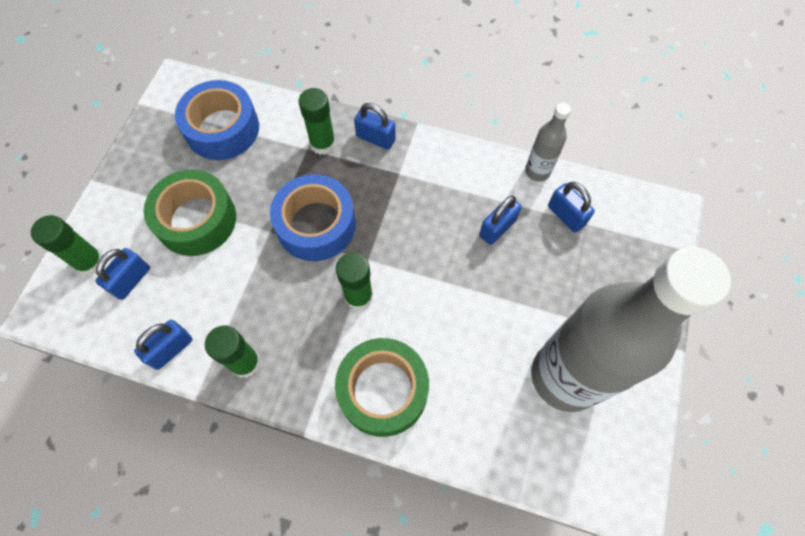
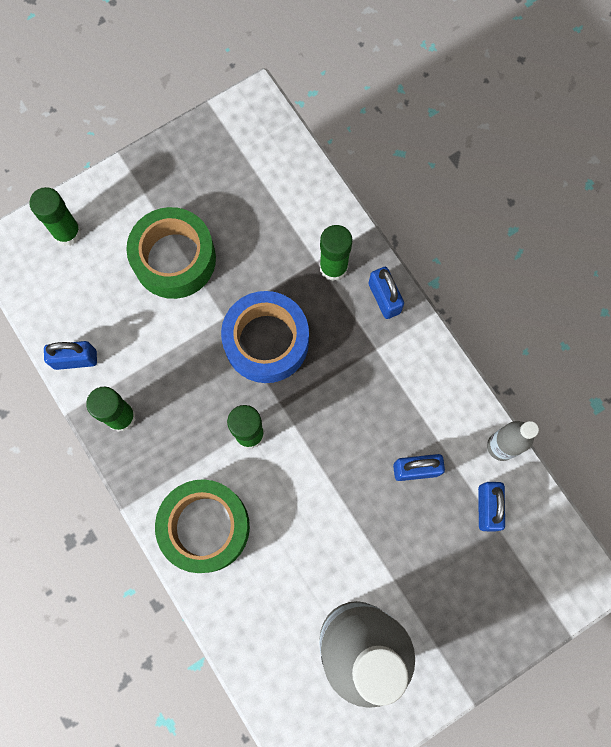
camera: 40 degrees right, 10 degrees up
blue padlock [96,248,150,300] -> none
blue tape [175,80,259,160] -> none

